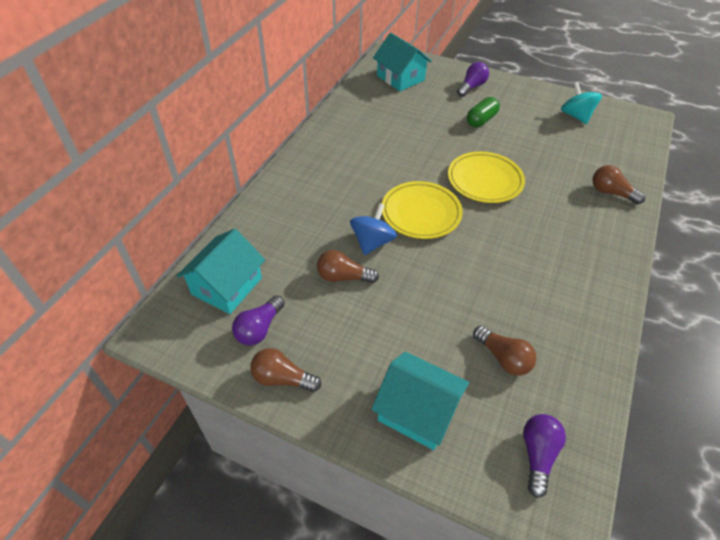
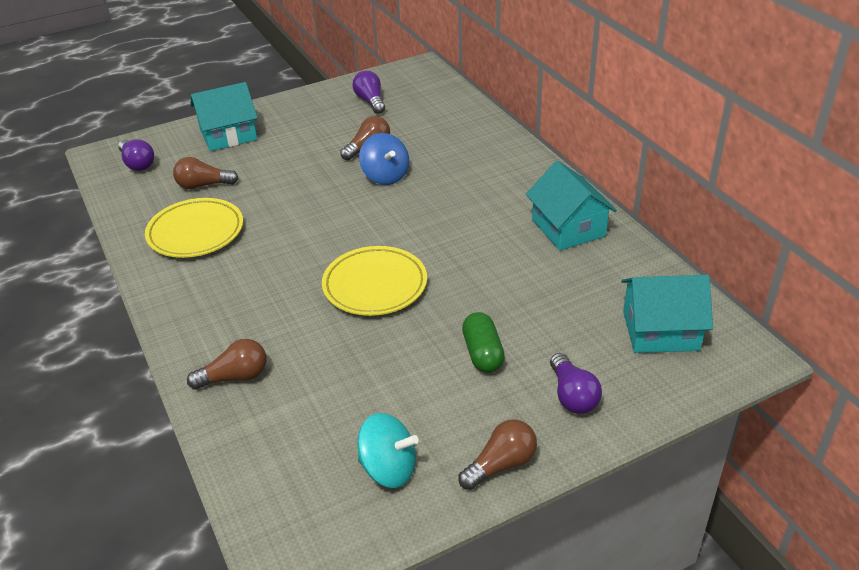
camera: 130 degrees right, 10 degrees down
turquoise house [177,229,265,314] -> turquoise house moved to [526,161,617,251]
brown light bulb [251,348,321,392] -> brown light bulb moved to [459,419,537,490]
yellow plate [382,181,463,239] -> yellow plate moved to [145,198,243,258]

